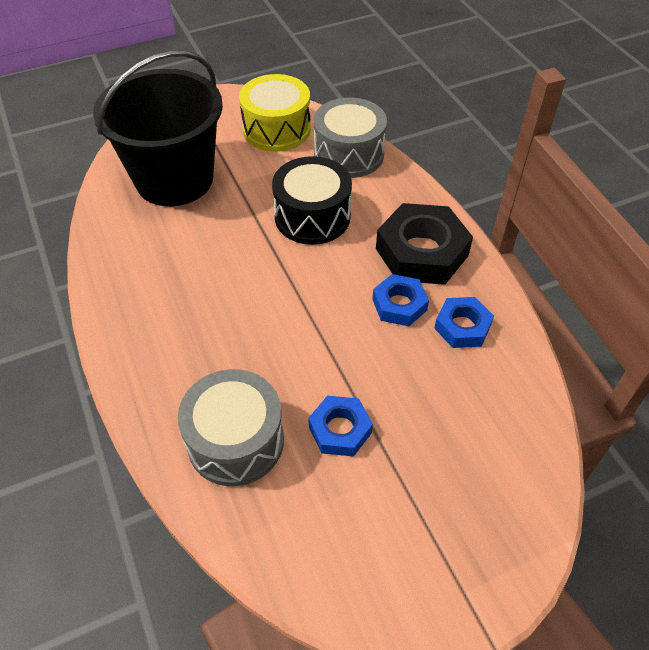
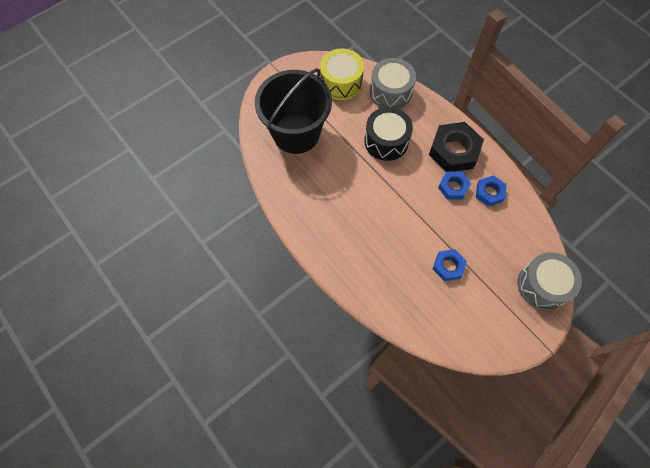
camera: 15 degrees left, 15 degrees up
grey drum [178,369,284,486] -> grey drum moved to [518,252,582,310]

